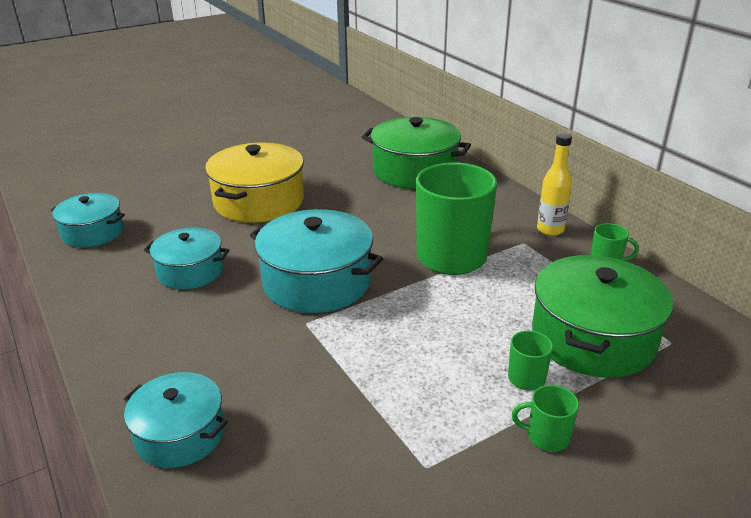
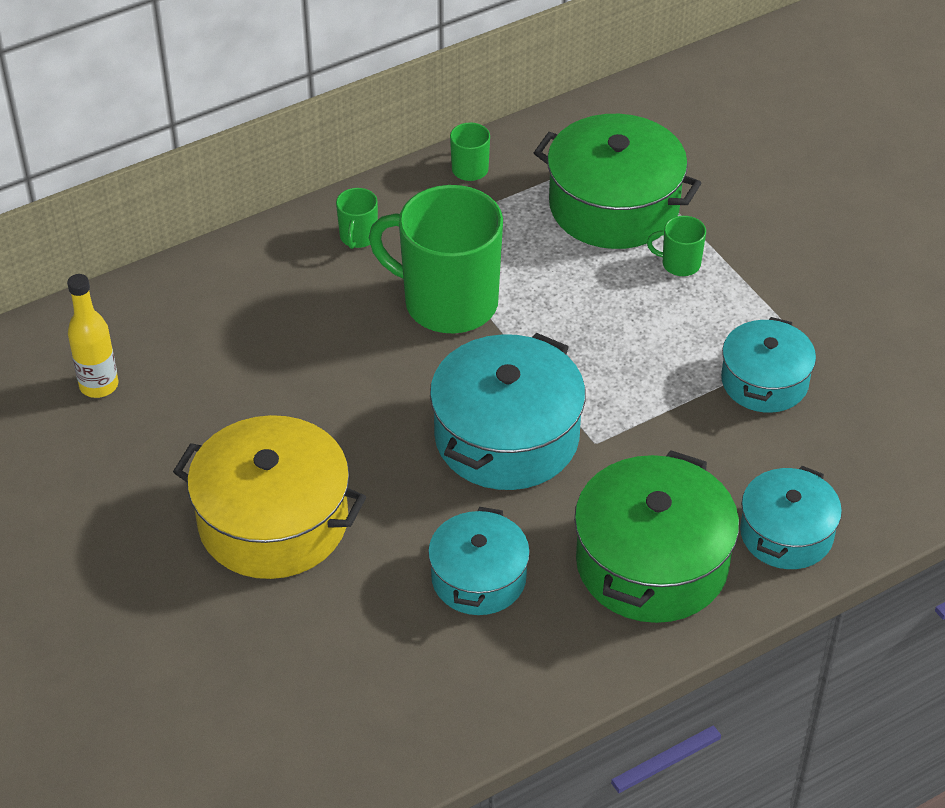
camera: 90 degrees left, 15 degrees up
turquoise pot [51,193,125,248] -> turquoise pot moved to [721,317,816,413]
green pot [362,117,471,189] -> green pot moved to [574,450,739,623]
green mug [512,385,579,452] -> green mug moved to [336,188,378,249]
yellow bottle [537,133,572,236] -> yellow bottle moved to [67,274,118,398]

